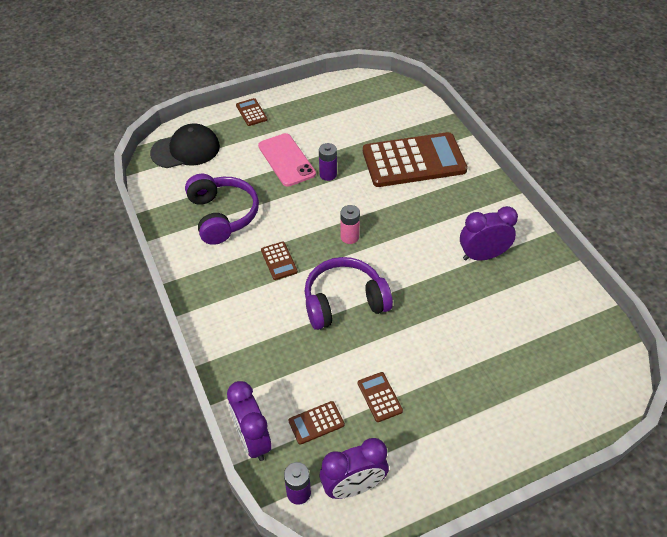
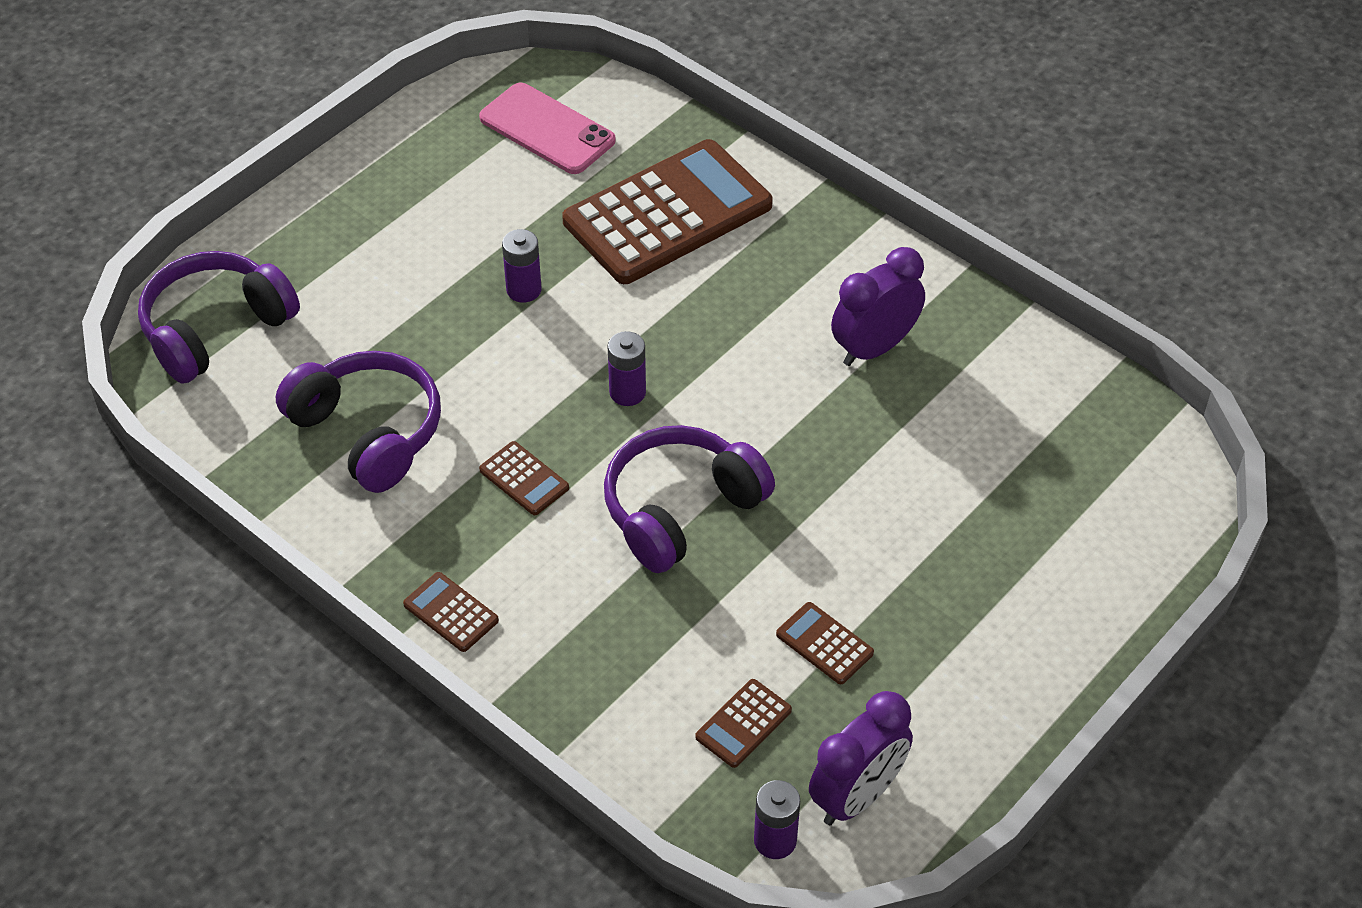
camera: 25 degrees left, 0 degrees up
black cap [150,123,220,168] -> purple headphones [138,251,300,384]
purple clock [227,381,272,461] -> none
brown calculator [236,98,268,126] -> brown calculator moved to [403,572,499,652]
pink phone [258,133,316,187] -> pink phone moved to [479,83,615,174]
pink battery [340,205,360,244] -> purple battery [608,331,646,406]

